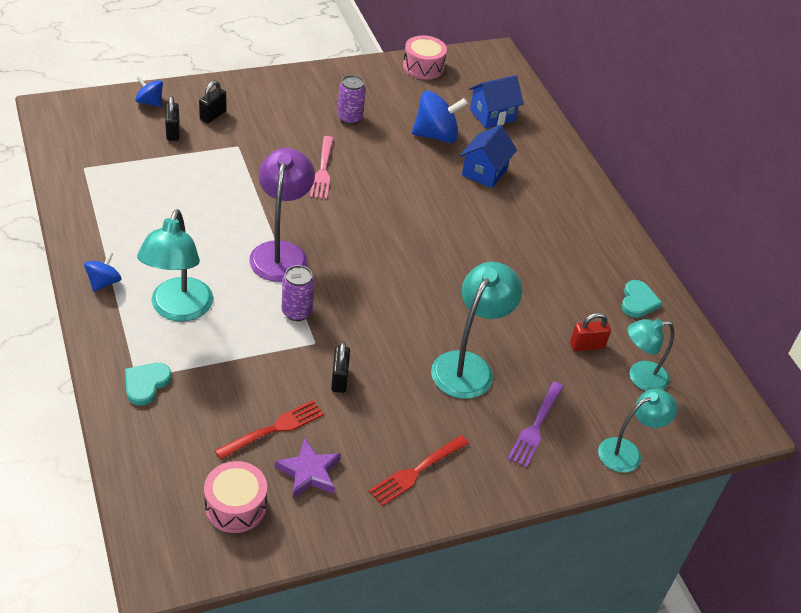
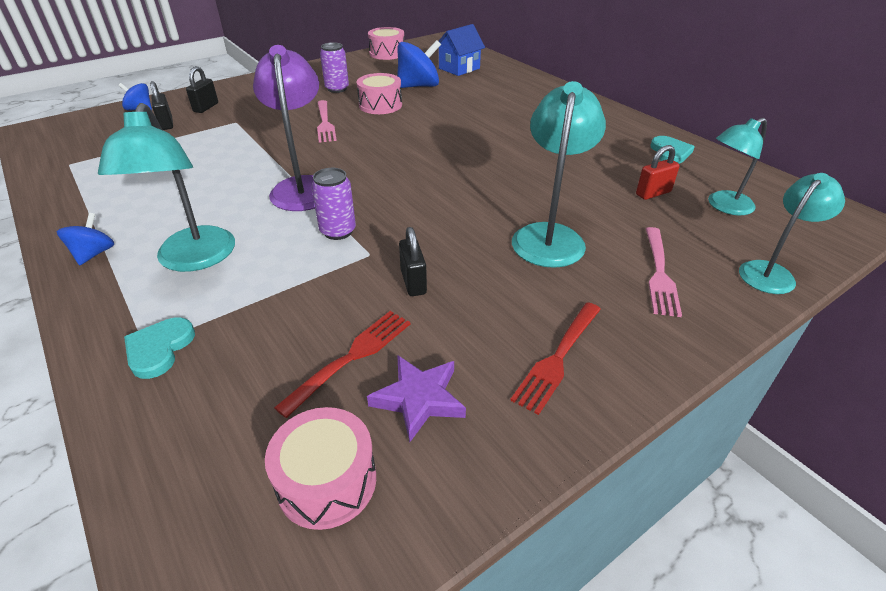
camera: 10 degrees left, 5 degrees down
blue house [460,125,517,188] -> none
purple fork [507,382,564,468] -> pink fork [646,227,682,317]
none -> pink drum [357,73,402,114]

